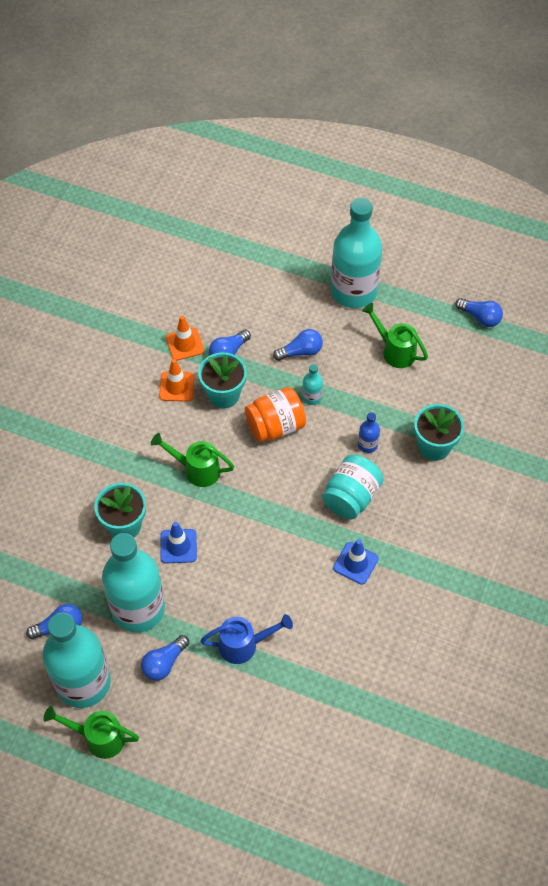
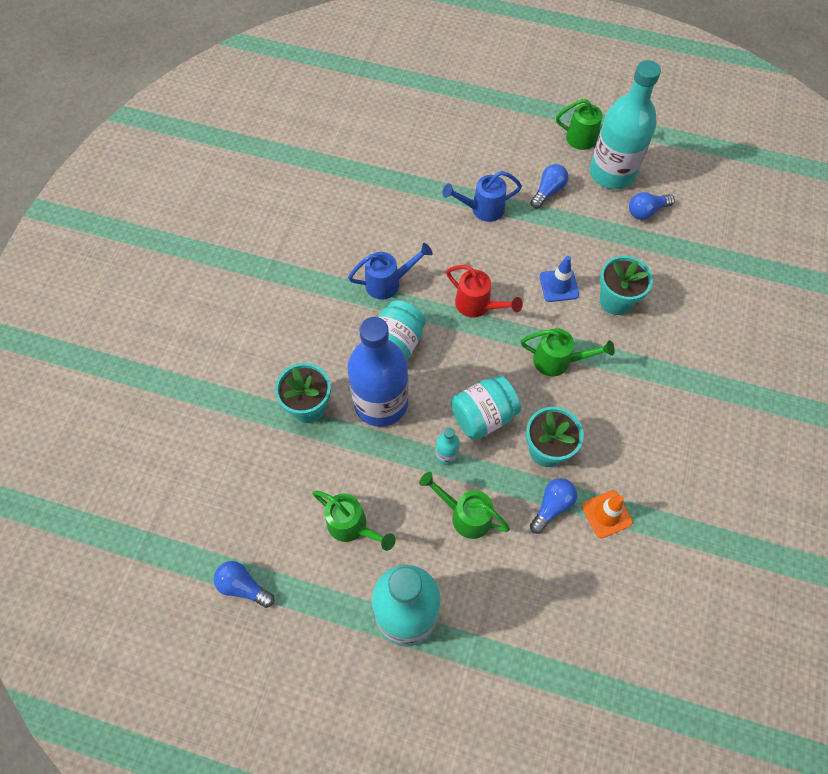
camera: 175 degrees right, 5 degrees up
turquoise bottle [102,533,165,633] -> none
orange traffic cone [159,359,195,402] -> none
orange jar [245,387,306,442] -> turquoise jar [451,375,521,440]
blue light bulb [273,329,323,361] -> green watering can [419,472,510,539]
blue traffic cone [333,539,379,585] -> blue watering can [348,243,433,299]
blue bottle [358,412,380,453] -> blue bottle [347,317,409,427], size x2.49
none -> red watering can [446,265,523,318]

